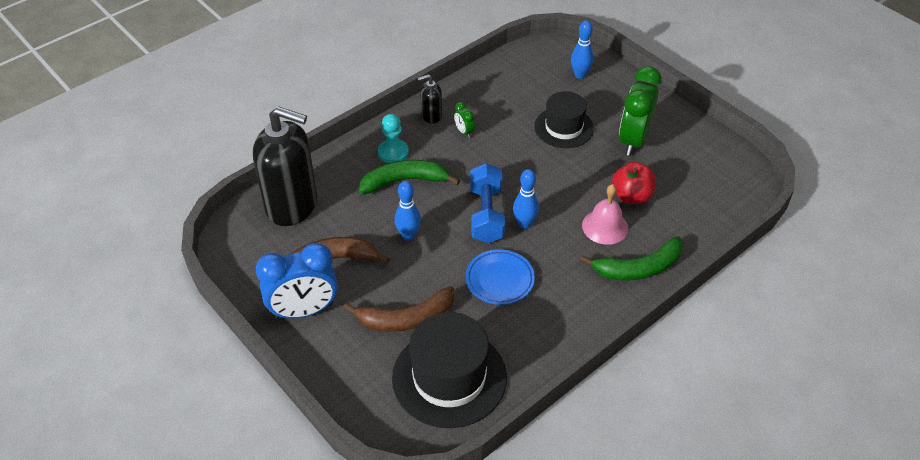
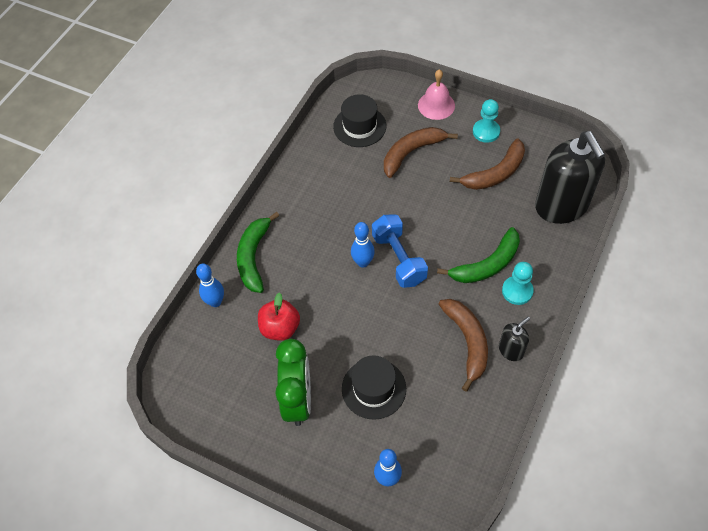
camera: 160 degrees right, 10 degrees up
black soap dispenser [253,106,317,226] -> black soap dispenser turned 105 degrees counterclockwise [535,131,606,224]
blue clock [256,243,338,319] -> turquoise pawn [473,99,500,143]
black hat [392,312,507,428] -> black hat [333,94,386,147], size x0.64
blue bowling pin [395,181,421,240] -> blue bowling pin moved to [196,263,224,307]
green clock [454,102,475,138] -> brown banana [439,299,488,392]
blue plate [466,249,535,305] -> none
green banana [580,236,683,280] -> green banana turned 45 degrees counterclockwise [237,212,279,293]
pink bell [582,184,629,245] -> pink bell moved to [418,70,455,120]

